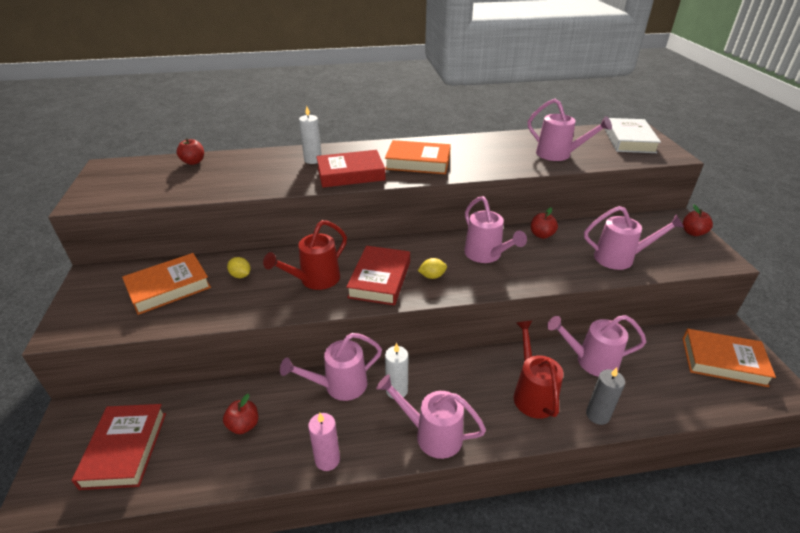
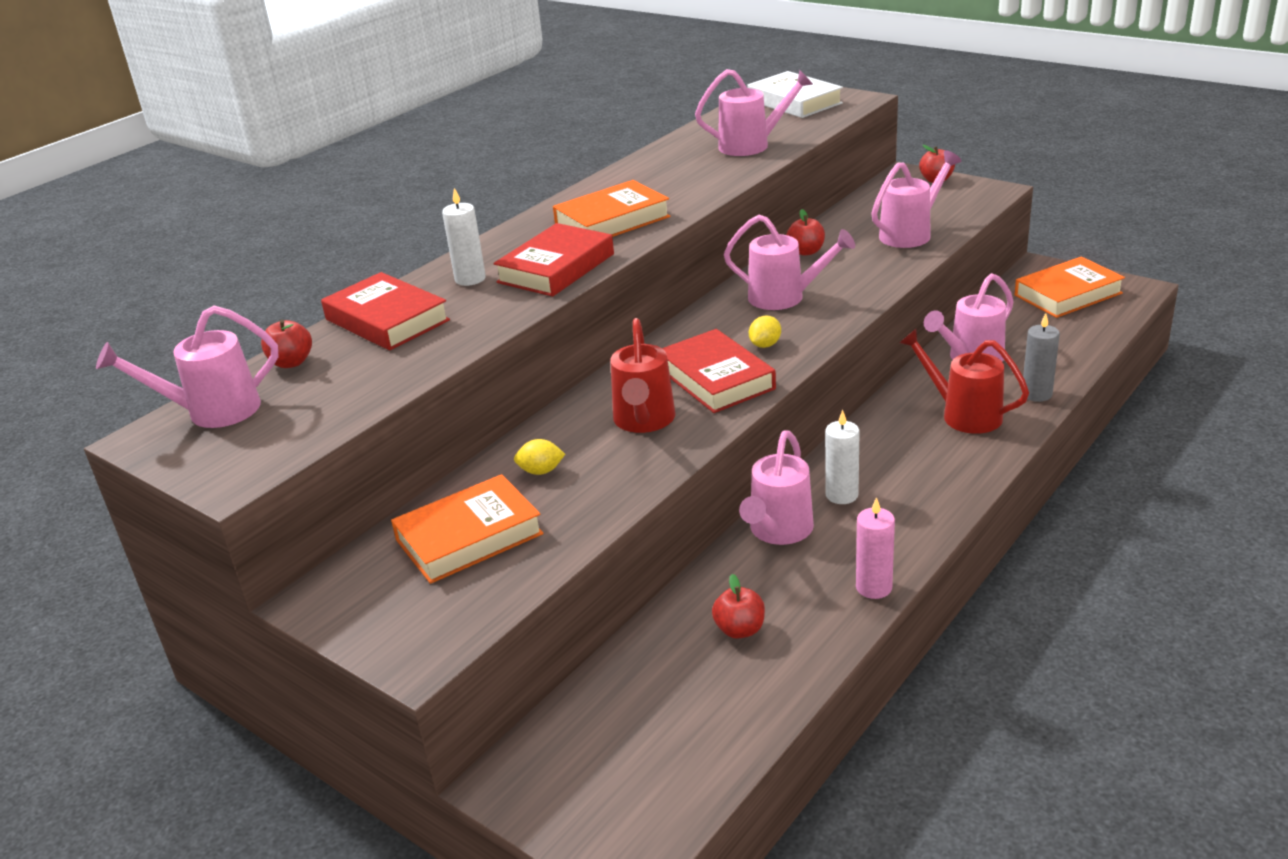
camera: 40 degrees left, 5 degrees down
red book [72,404,166,490] -> red book moved to [321,272,450,350]
orange book [122,253,211,315] -> orange book turned 45 degrees clockwise [391,474,544,584]
pink watering can [376,374,486,459] -> pink watering can moved to [96,306,279,428]

